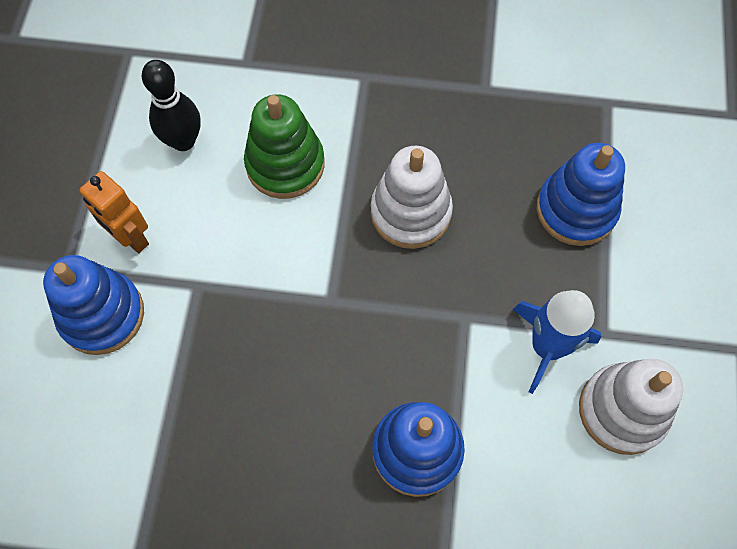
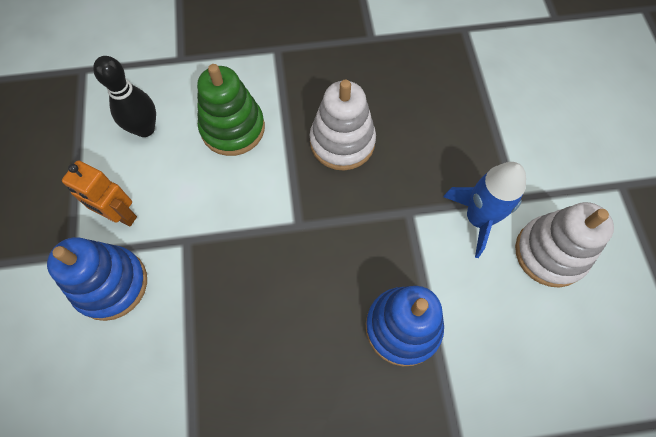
camera: 15 degrees left, 0 degrees up
blue stacking toy [537,143,625,246] -> none

